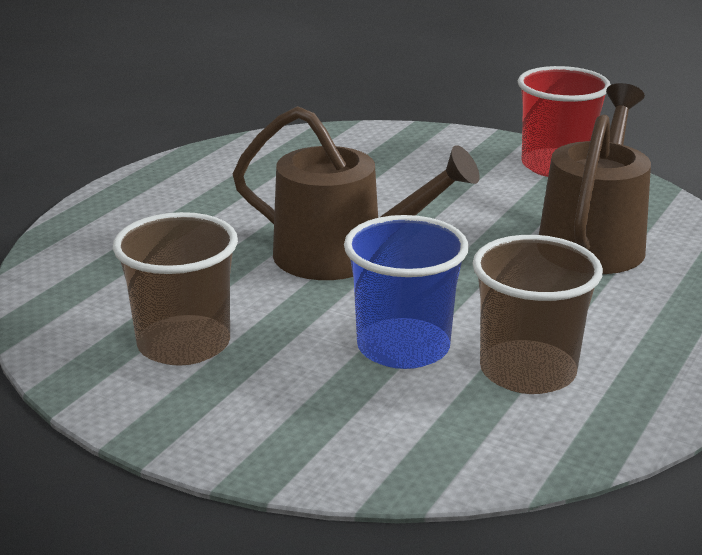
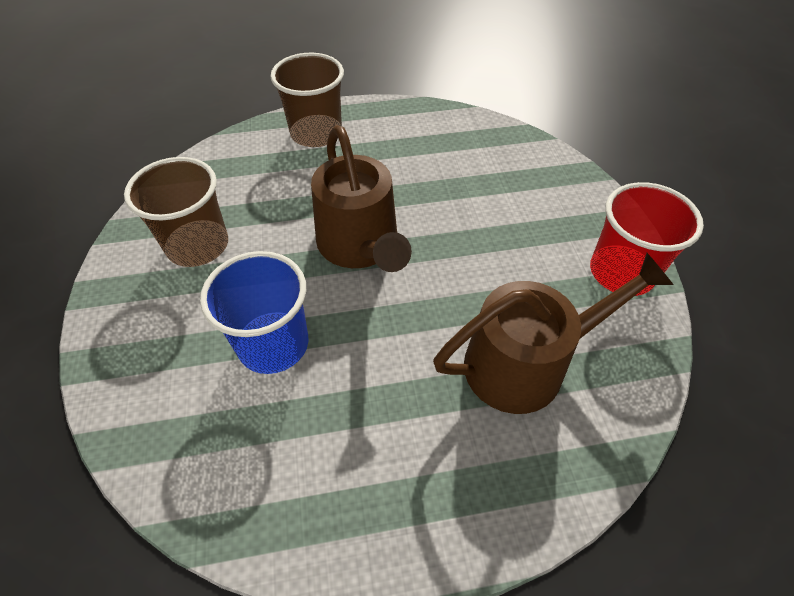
camera: 50 degrees right, 25 degrees up
brown cup [472,235,603,394] -> brown cup moved to [270,53,344,147]

